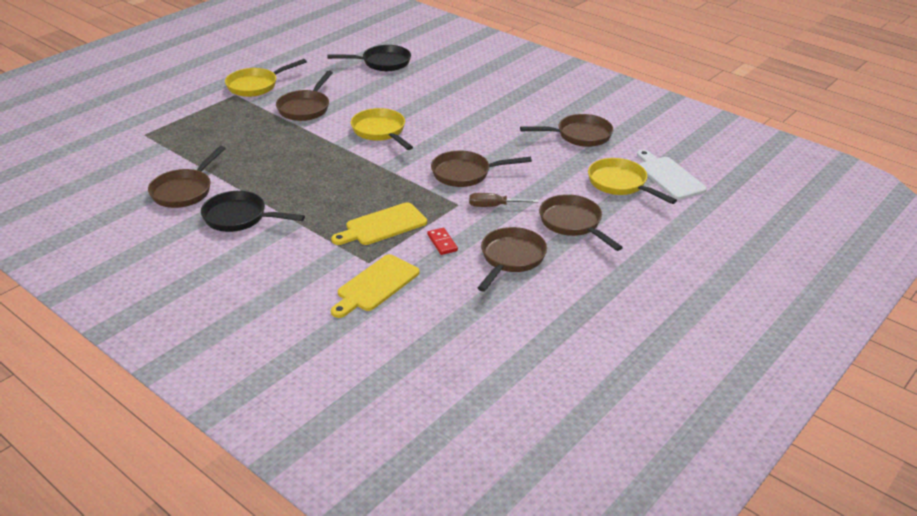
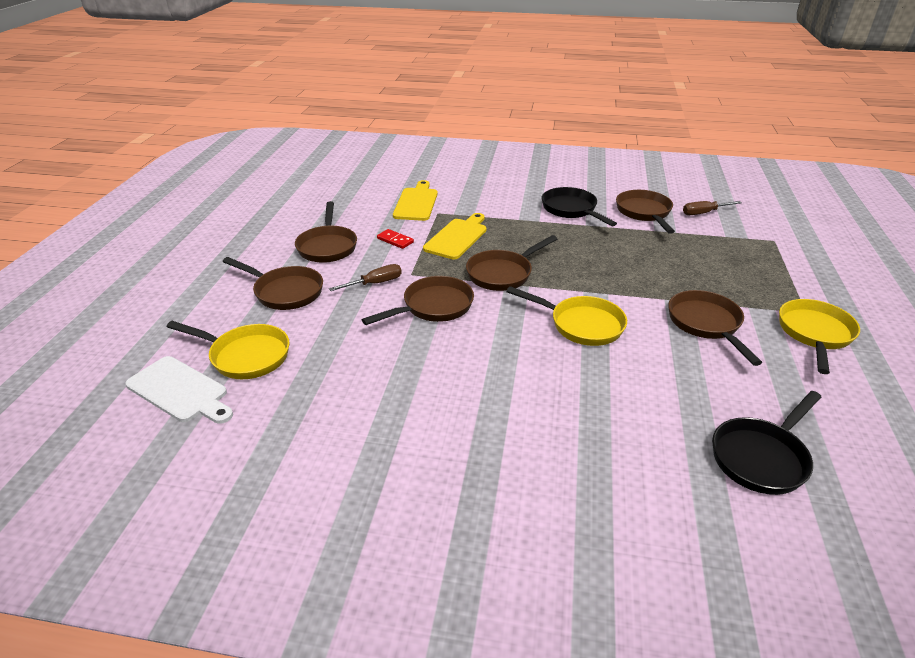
camera: 150 degrees right, 0 degrees up
black pan [201,191,305,232] -> black pan turned 105 degrees counterclockwise [542,187,617,226]
brown pan [520,114,613,147] -> brown pan moved to [466,235,557,291]
none -> brown screwdriver [683,201,741,215]

